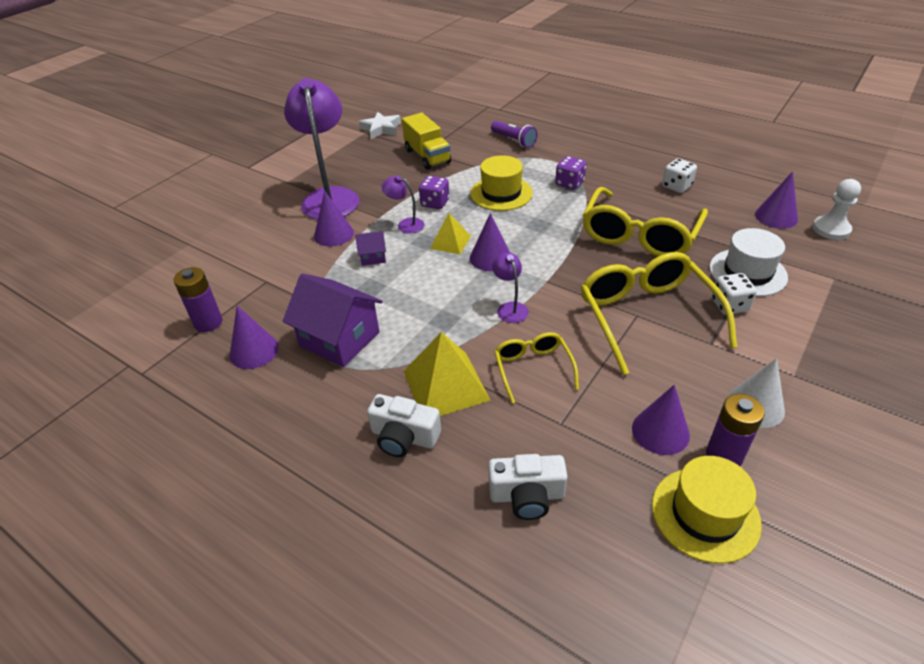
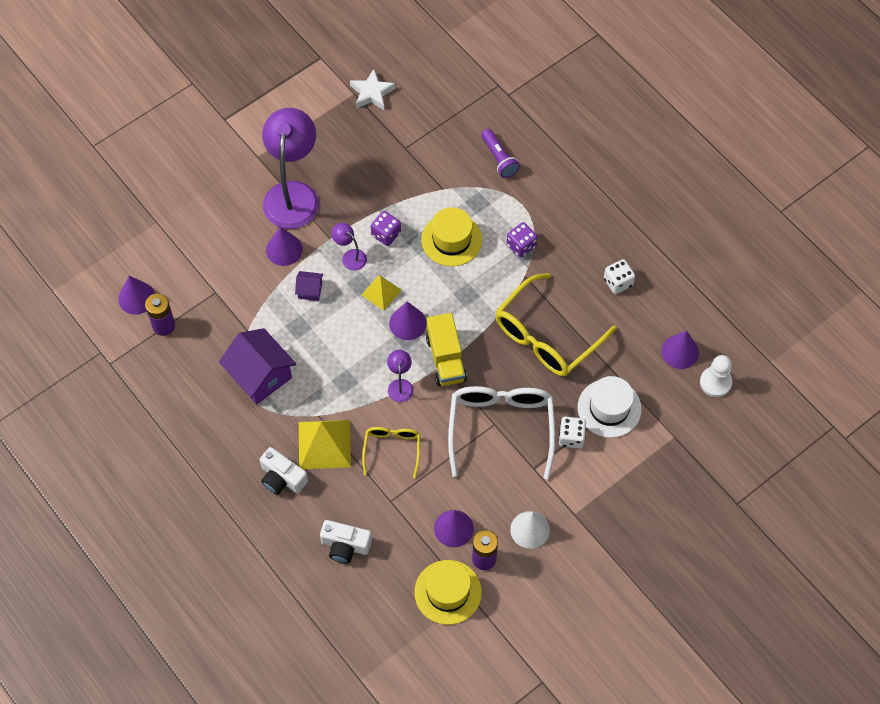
camera: 15 degrees right, 20 degrees up
purple cone [230,306,279,369] -> purple cone moved to [118,276,155,315]
yellow truck [402,113,451,170] -> yellow truck moved to [426,313,467,386]
yellow glasses [581,252,737,375] -> white glasses [448,386,555,479]

